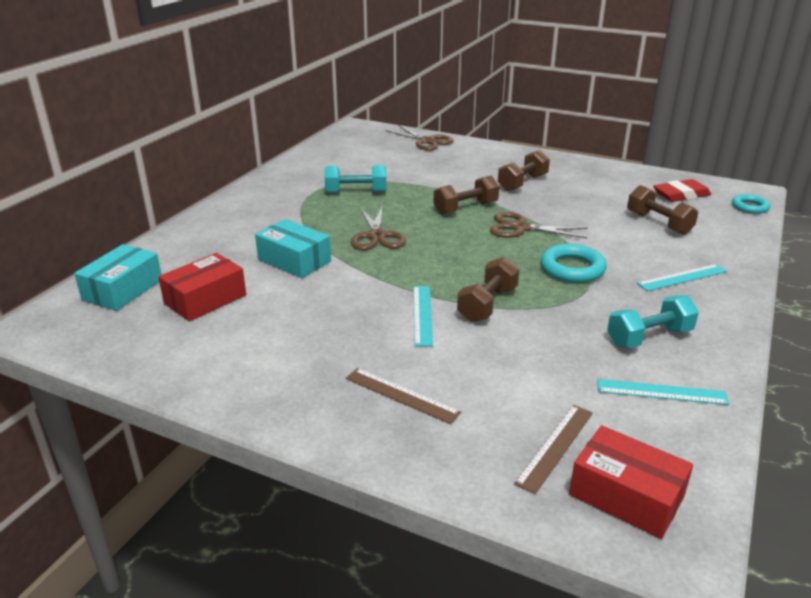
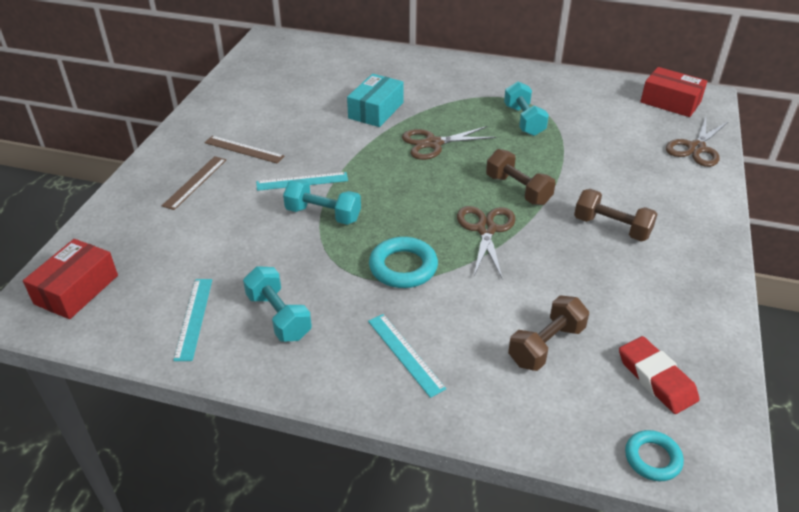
camera: 80 degrees right, 10 degrees up
turquoise box [74,244,162,311] -> none
red box [158,253,246,321] -> red box moved to [640,67,707,117]
brown dumbbell [457,257,519,322] -> turquoise dumbbell [283,179,361,225]
brown ruler [514,405,593,494] -> brown ruler moved to [204,136,284,163]

